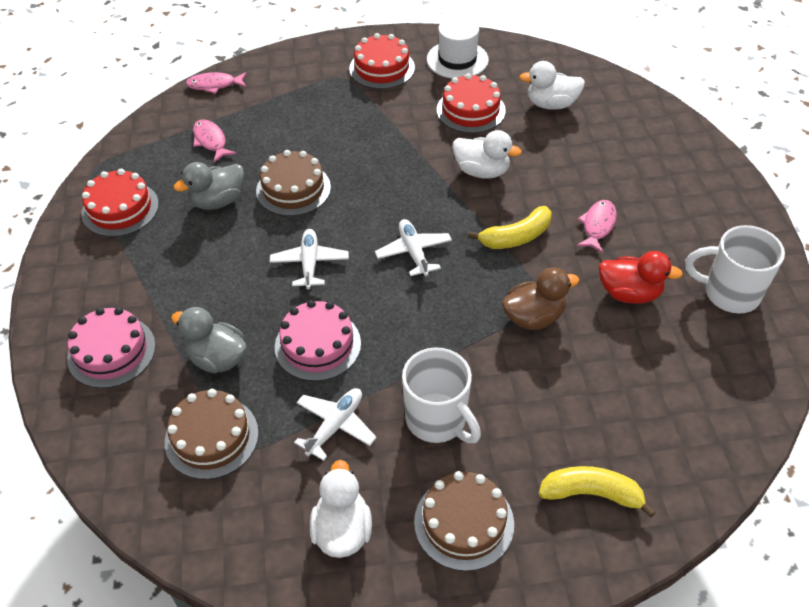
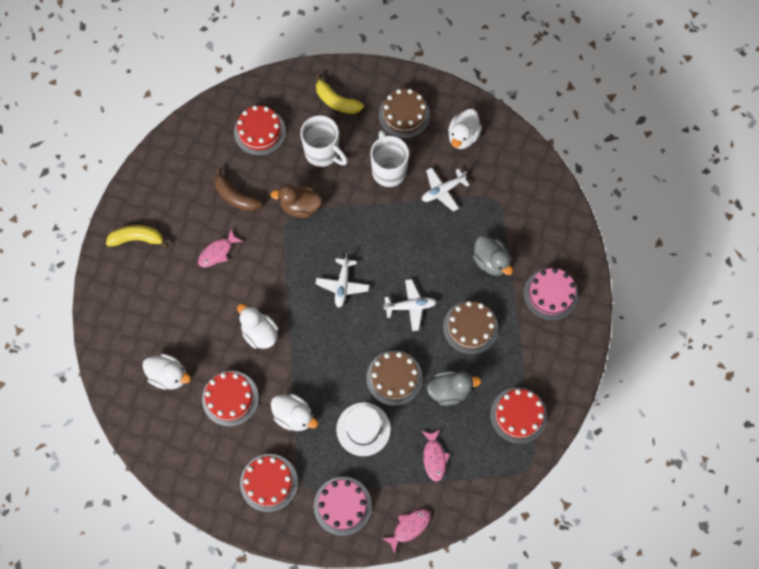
camera: 155 degrees left, 20 degrees up
brown cake [165,389,259,480] -> brown cake moved to [443,301,498,354]
pink fish [186,72,247,94] -> pink fish turned 60 degrees counterclockwise [382,509,430,554]
white plane [270,229,349,289] -> white plane turned 120 degrees counterclockwise [384,279,437,331]
pink cake [275,300,361,381] -> pink cake moved to [314,477,372,536]
white hat [427,16,489,79] -> white hat moved to [336,402,391,456]
yellow banana [468,206,552,249] -> yellow banana moved to [106,225,169,248]
red duck [599,251,683,304] -> brown banana [215,168,262,212]
white mug [685,225,785,314] -> white mug moved to [300,115,348,167]
none -> red cake [234,106,286,156]
none -> white duck [271,394,318,431]

